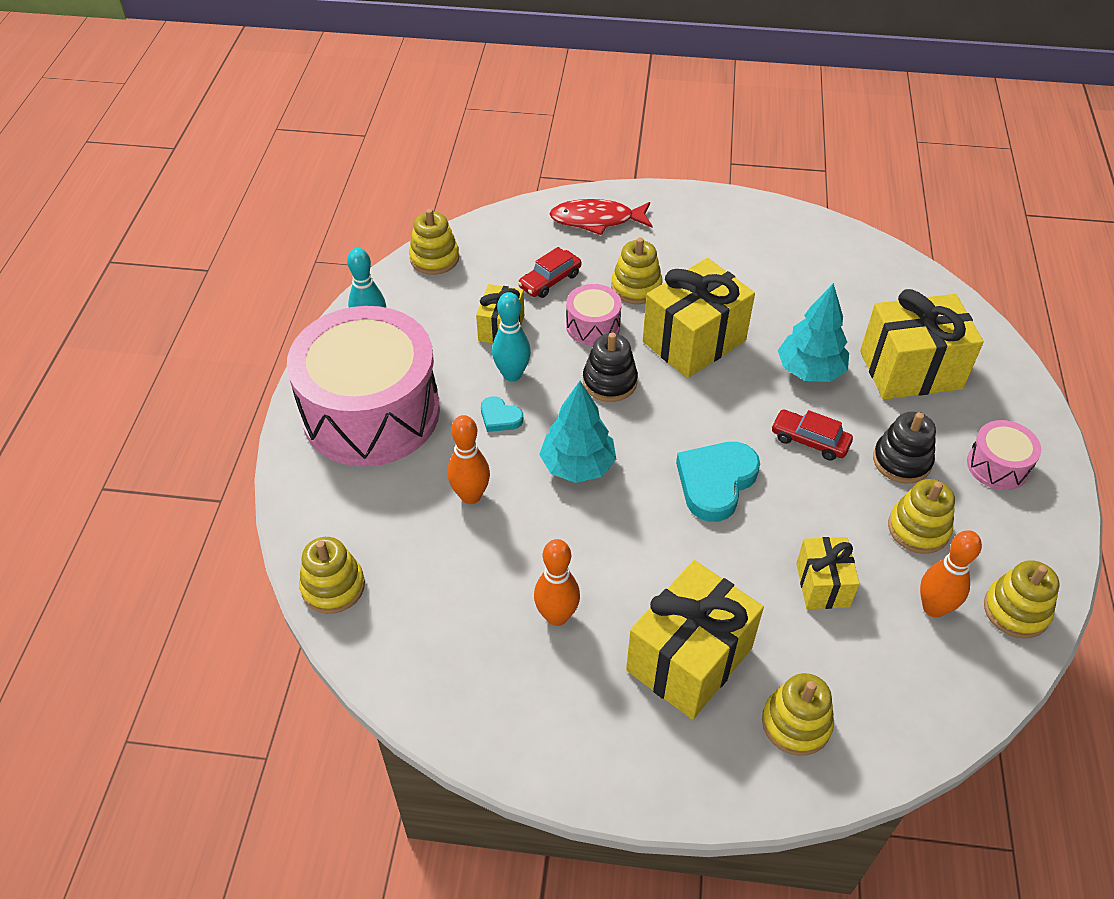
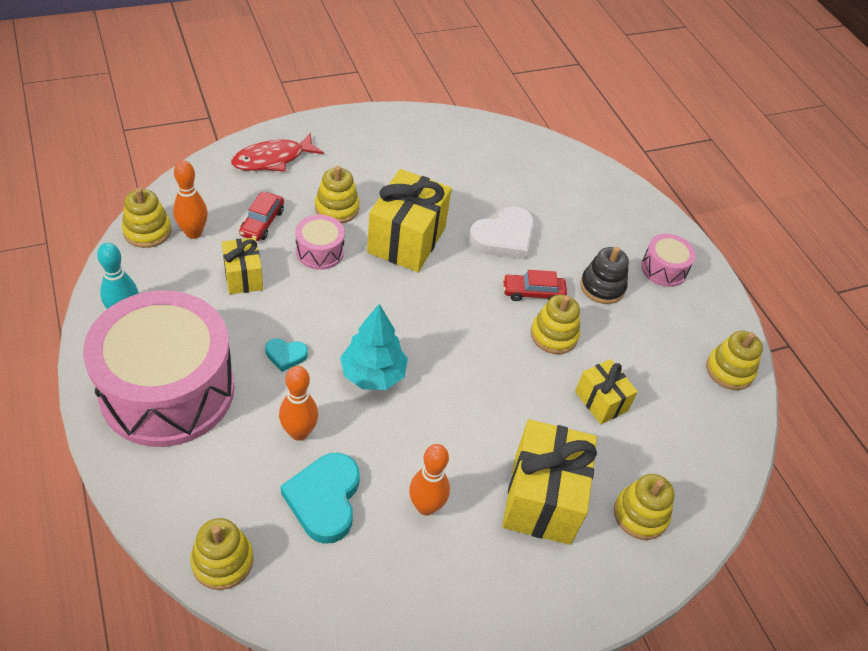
camera: 35 degrees left, 0 degrees up
turquoise bowling pin [492,292,531,382] -> none
black stacking toy [583,333,638,402] -> none
turquoise heart [676,442,760,522] -> turquoise heart moved to [280,453,360,544]
turquoise tree [778,283,849,382] -> white heart [469,206,534,260]
yellow gift [860,289,984,399] -> none
yellow stacking toy [888,479,955,554] -> yellow stacking toy moved to [531,295,580,354]
orange bowling pin [920,530,982,618] -> orange bowling pin moved to [173,161,208,239]

